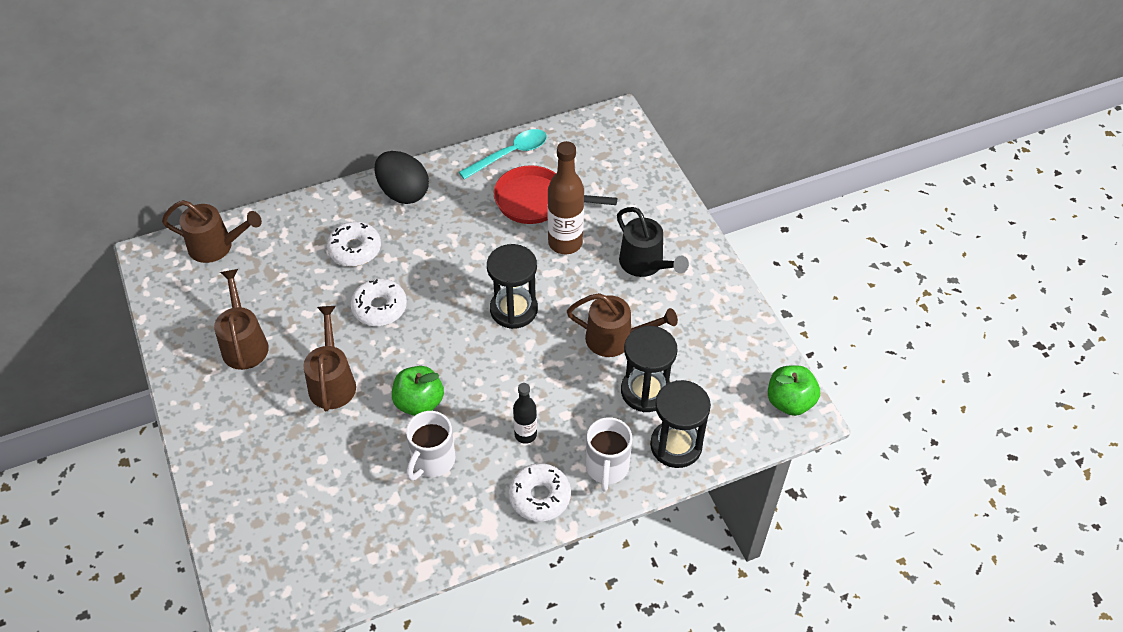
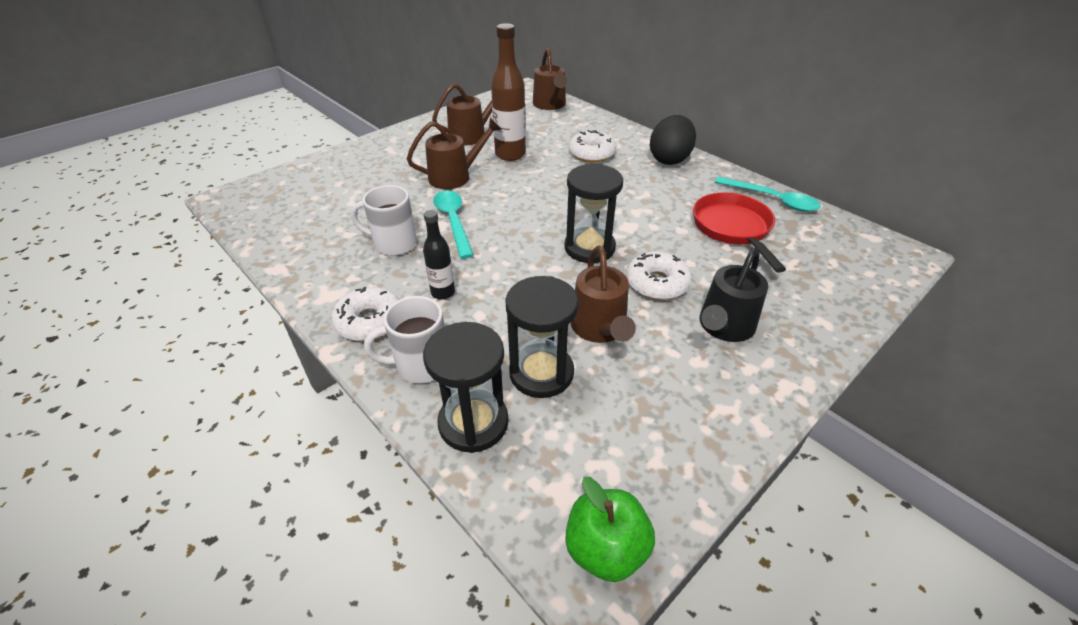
camera: 70 degrees right, 10 degrees down
white donut [350,279,407,326] -> white donut moved to [626,252,692,300]
green apple [392,366,444,416] -> turquoise spoon [433,191,474,259]
brown bottle [548,141,584,254] -> brown bottle moved to [491,23,526,161]

